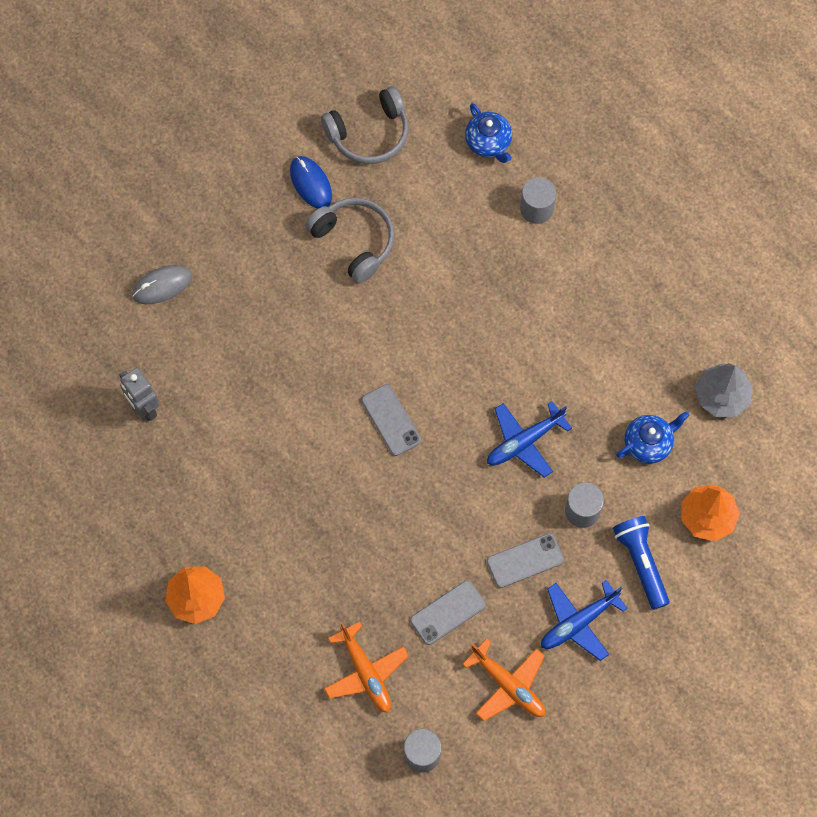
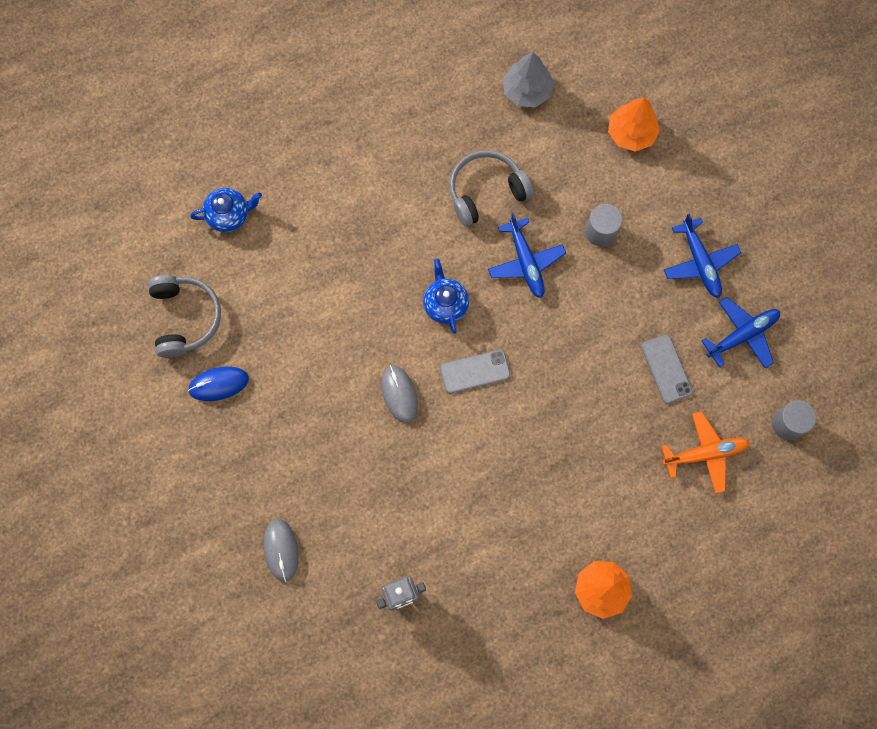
camera: 75 degrees left, 5 degrees up
grey headphones [305,198,394,284] -> grey headphones moved to [449,150,533,227]
orange plane [462,639,545,721] -> blue plane [701,297,780,368]
grey phone [487,533,564,588] -> none
grey cylinder [520,177,556,224] -> none
blue flashlight [613,516,670,610] -> none
blue teapot [616,411,689,464] -> blue teapot moved to [423,258,469,334]
none -> grey mouse [381,365,418,423]

